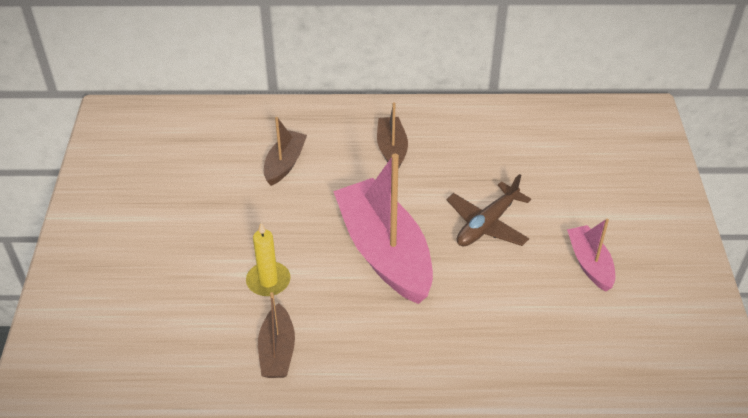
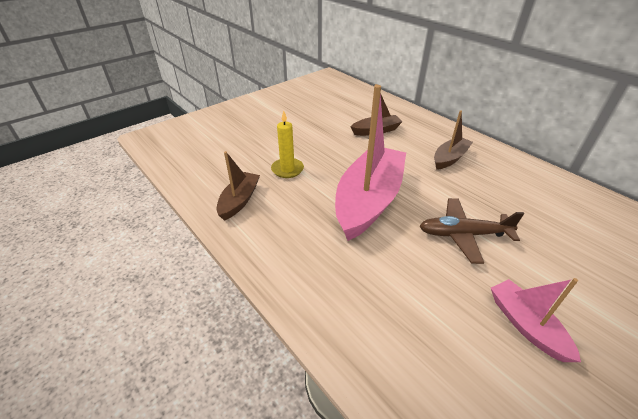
camera: 50 degrees right, 5 degrees down
brown boat [258,292,295,378] -> brown boat turned 150 degrees clockwise [217,151,260,221]
pink boat [567,219,615,292] -> pink boat turned 60 degrees counterclockwise [491,278,581,362]

